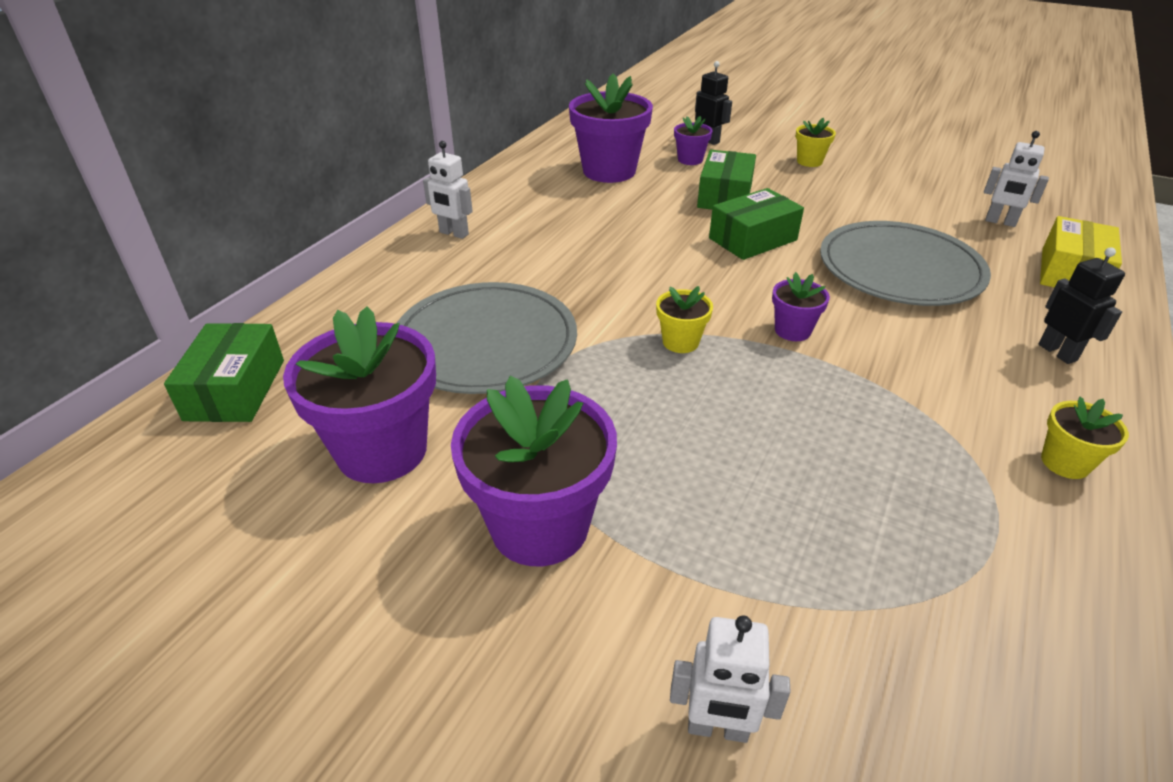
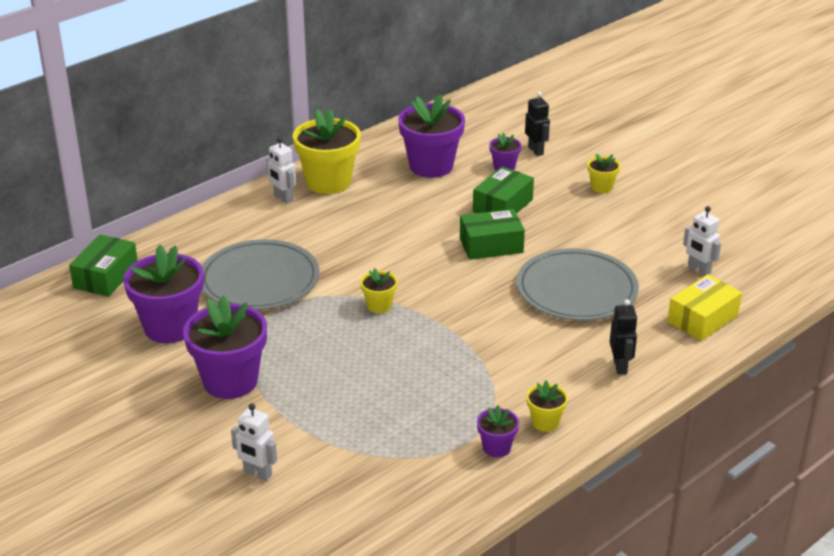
camera: 20 degrees right, 5 degrees down
purple flower pot [772,272,830,341] -> purple flower pot moved to [477,405,519,457]
none -> yellow flower pot [293,109,361,194]

